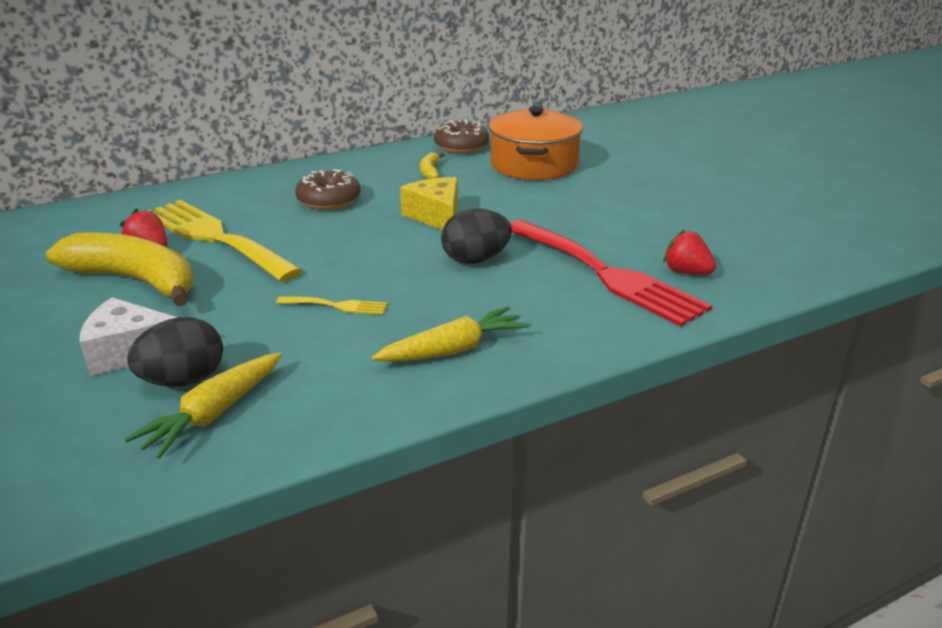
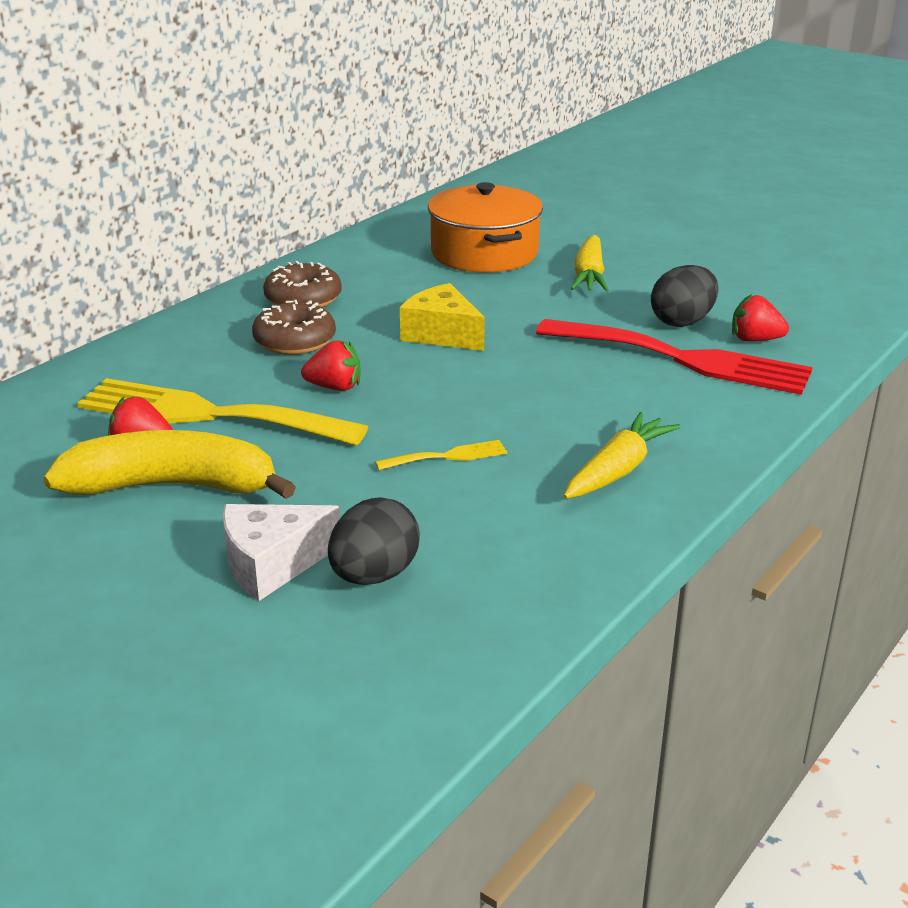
camera: 25 degrees left, 0 degrees up
yellow carrot [125,353,281,459] -> yellow carrot moved to [570,235,609,292]
yellow banana [420,153,444,179] -> none
brown donut [434,120,489,154] -> brown donut moved to [263,261,342,308]
black egg [441,209,512,264] -> black egg moved to [651,265,719,327]
none -> red strawberry [301,340,361,391]

